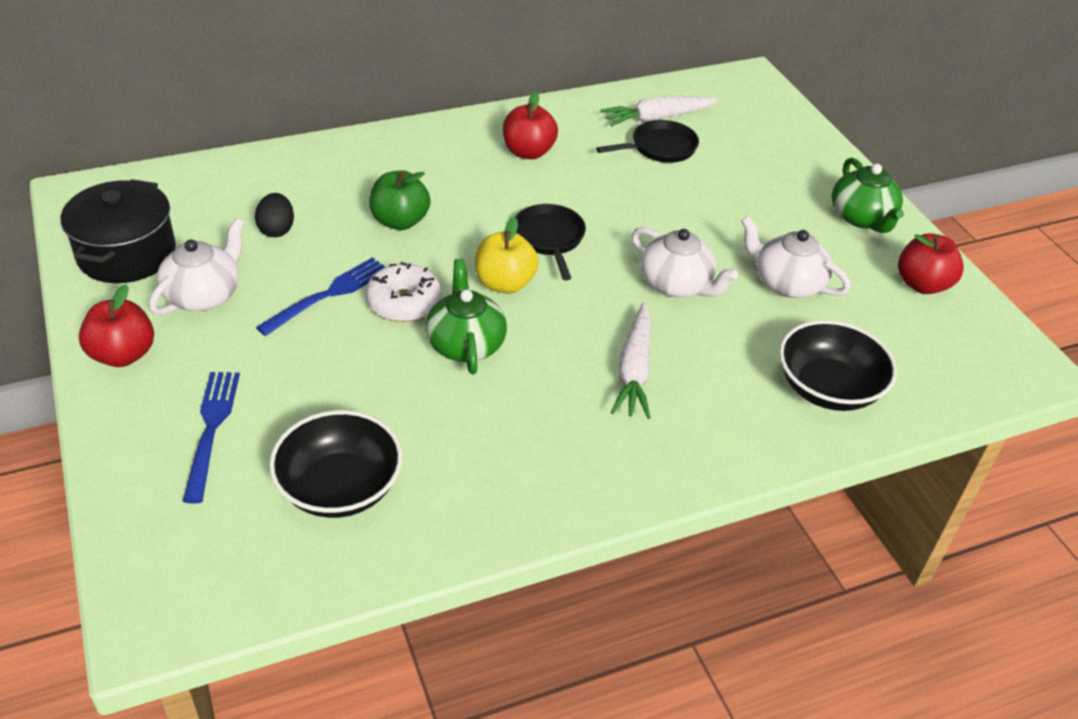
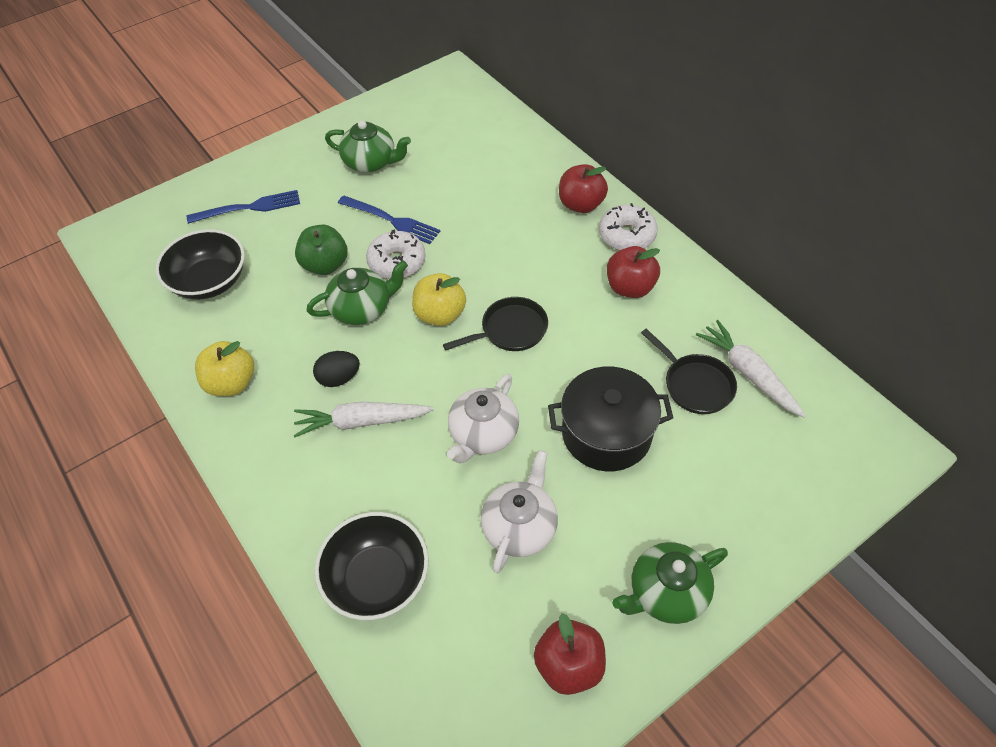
camera: 80 degrees right, 10 degrees up
black pot [61,179,176,283] -> black pot moved to [548,367,673,471]
red apple [79,284,154,367] -> red apple moved to [559,164,608,213]
white teapot [149,218,244,315] -> green teapot [325,120,411,173]
black egg [255,193,294,237] -> black egg moved to [313,351,360,387]
green apple [369,170,430,230] -> green apple moved to [295,225,348,275]
none -> yellow apple [195,341,254,396]
none -> white donut [599,203,658,250]

